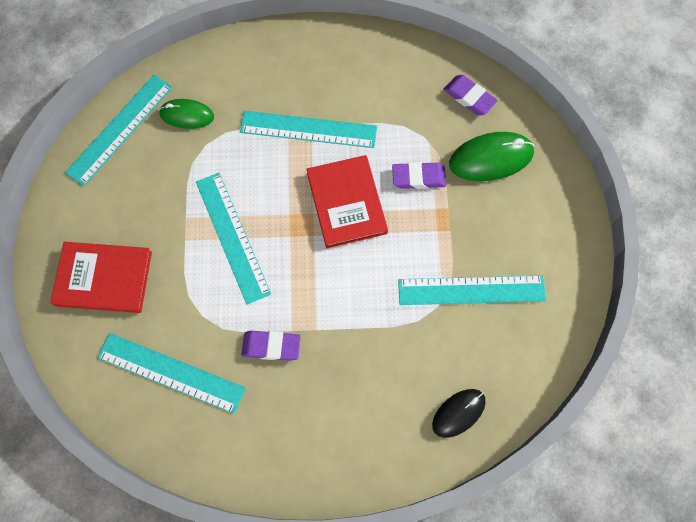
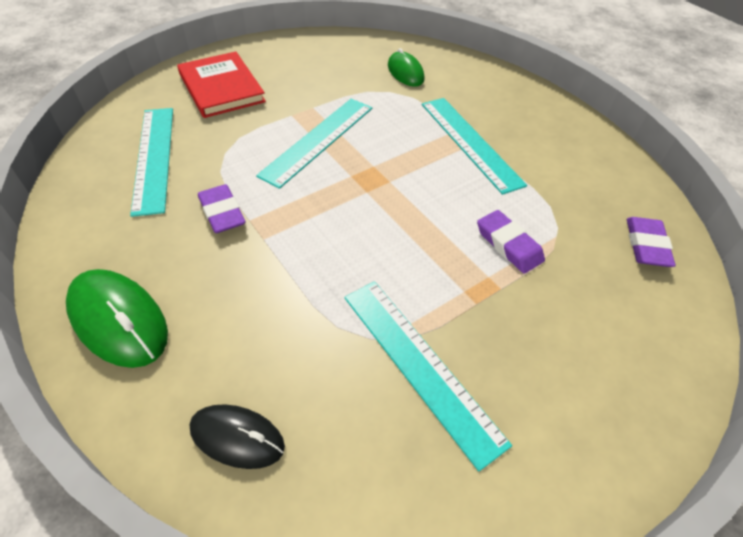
camera: 55 degrees right, 20 degrees down
turquoise ruler [65,75,173,186] -> none
red book [306,155,388,248] -> none
green mouse [449,132,535,181] -> green mouse moved to [66,269,168,368]

